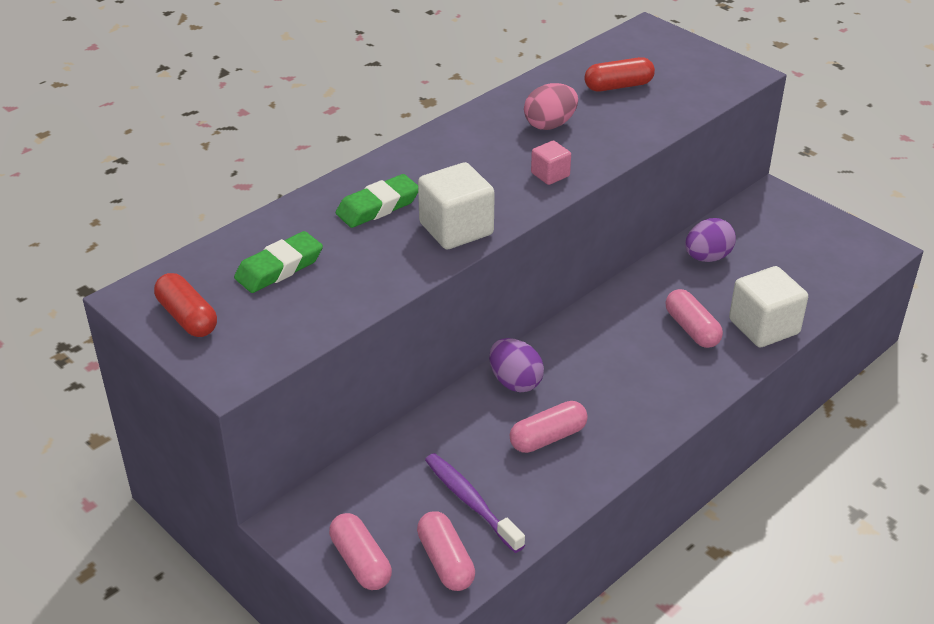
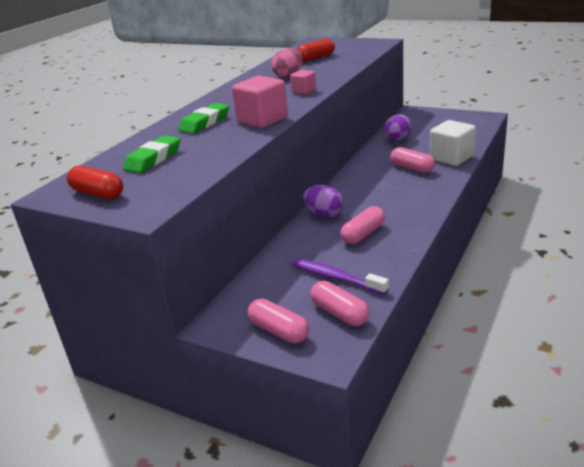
camera: 15 degrees left, 10 degrees down
white cube [418,162,495,249] -> pink cube [232,76,288,128]

